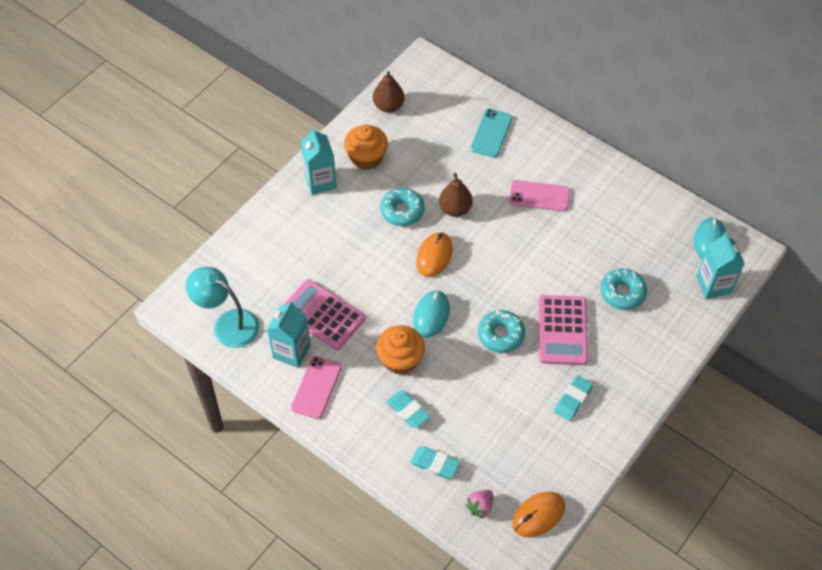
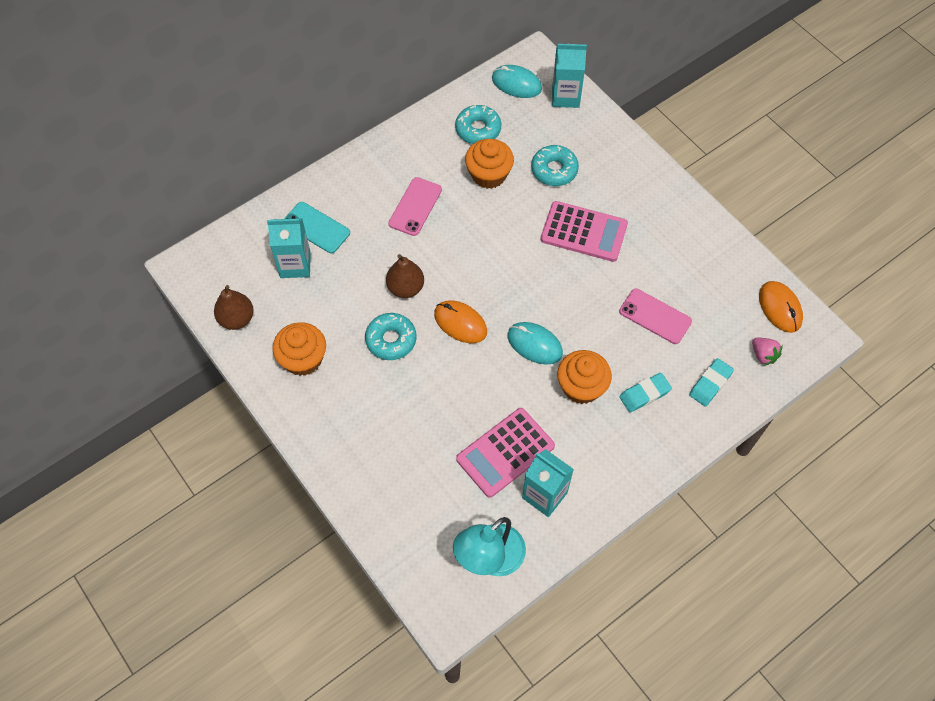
camera: 75 degrees left, 5 degrees up
pink phone [291,356,342,419] -> pink phone moved to [619,289,692,344]
turquoise carton [301,127,337,195] -> turquoise carton moved to [267,218,311,278]
turquoise donut [478,310,525,353] -> turquoise donut moved to [455,104,501,144]
turquoise eraser [554,375,593,421] -> none
none -> orange cupcake [465,139,514,189]

